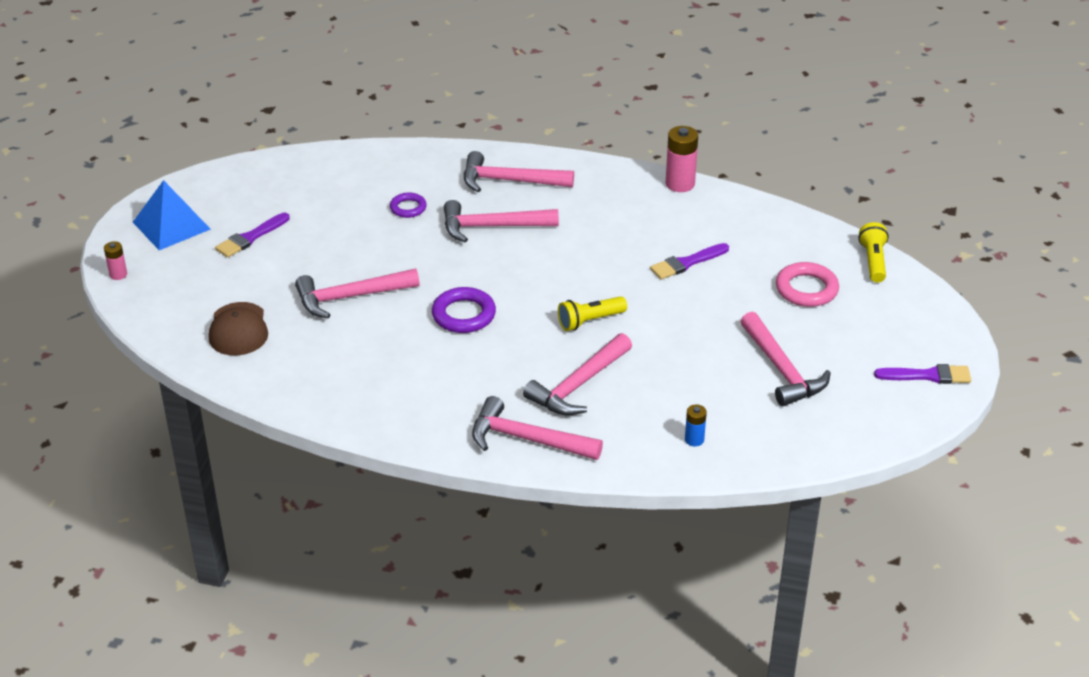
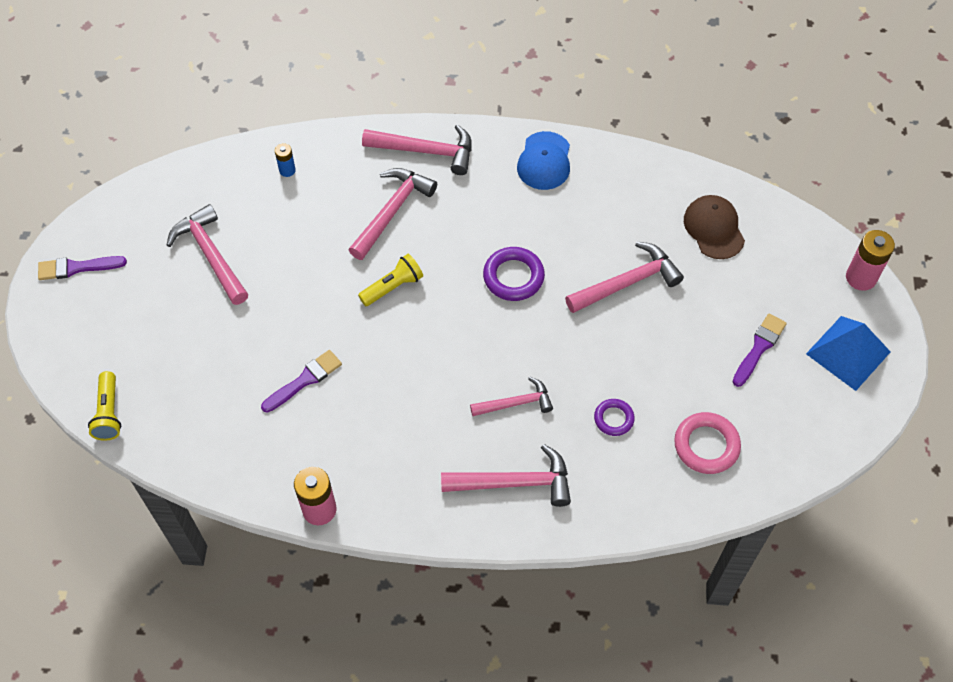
camera: 170 degrees right, 20 degrees up
pink battery [104,241,127,280] -> pink battery [846,230,895,291], size x1.80
pink hammer [444,200,559,243] -> pink hammer [470,377,553,416], size x0.65
pink ring [776,262,839,307] -> pink ring moved to [674,412,741,474]
none -> blue cap [517,131,570,190]

